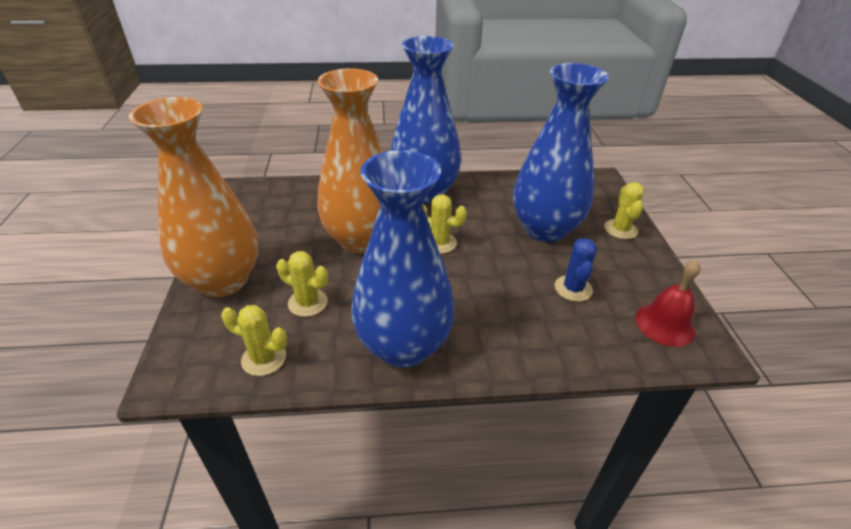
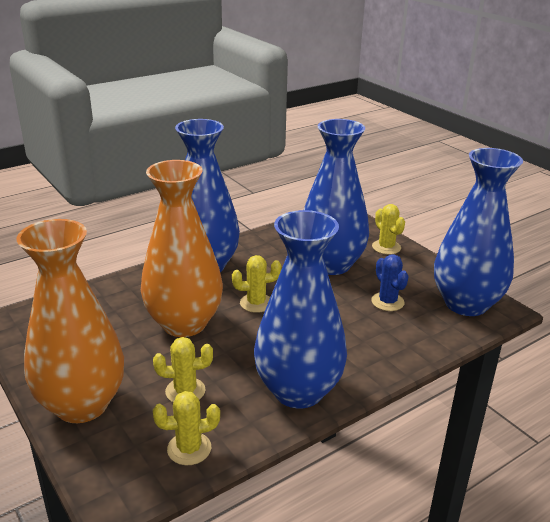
camera: 30 degrees left, 10 degrees down
red bell [635,260,701,347] -> blue vase [434,148,523,316]

